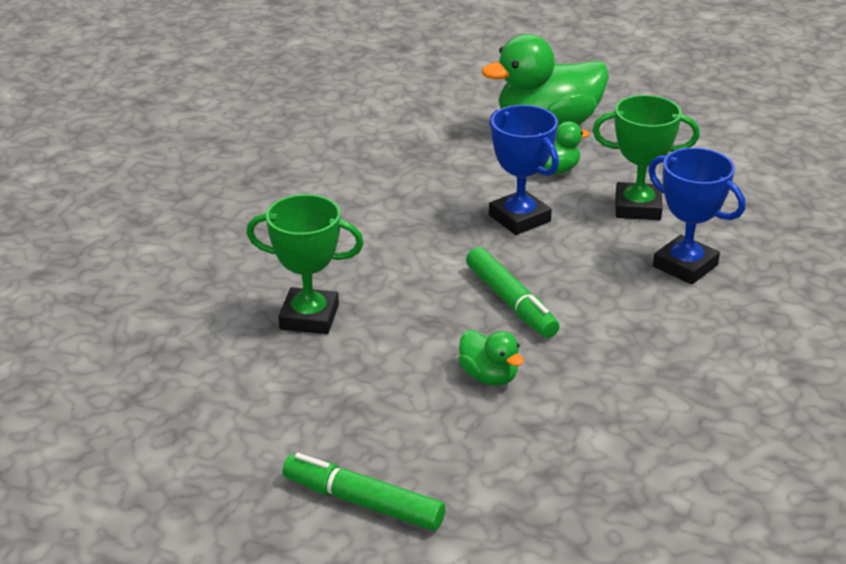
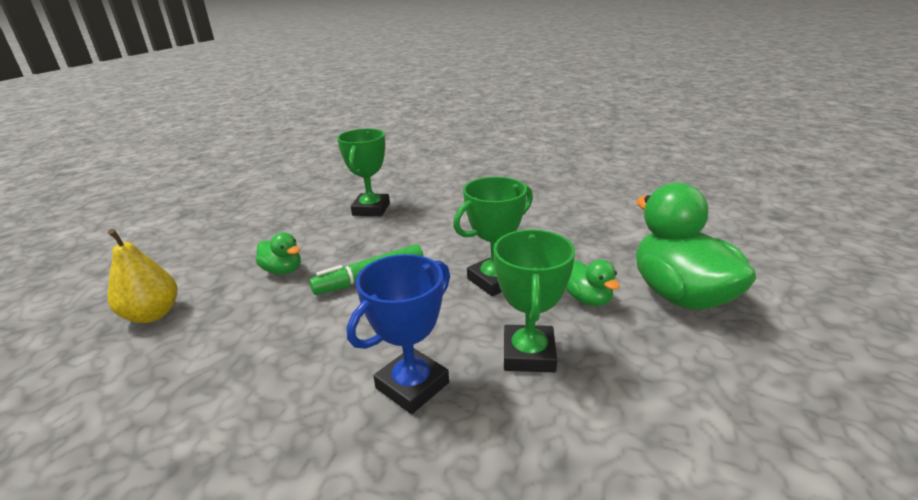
camera: 90 degrees right, 5 degrees down
green marker [283,453,446,531] -> none
green duck [458,330,524,386] -> green duck turned 105 degrees counterclockwise [256,232,301,275]
blue trophy [489,105,559,235] -> green trophy [453,177,533,296]
none -> yellow pear [107,229,177,323]

